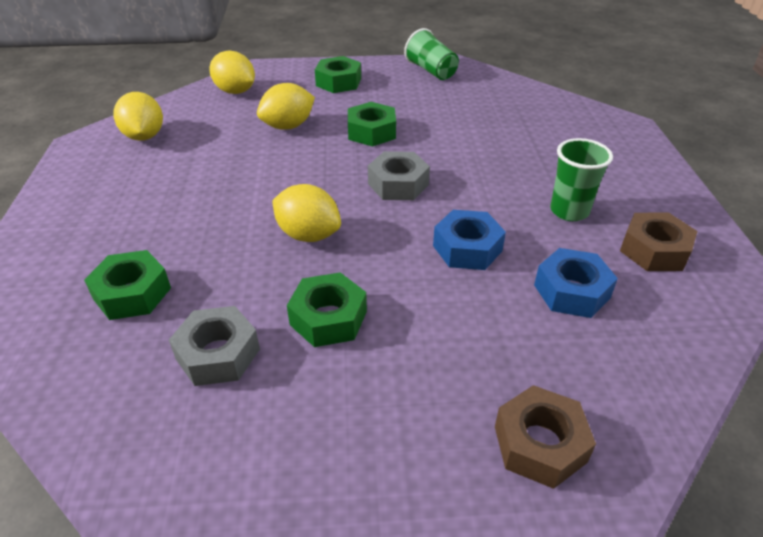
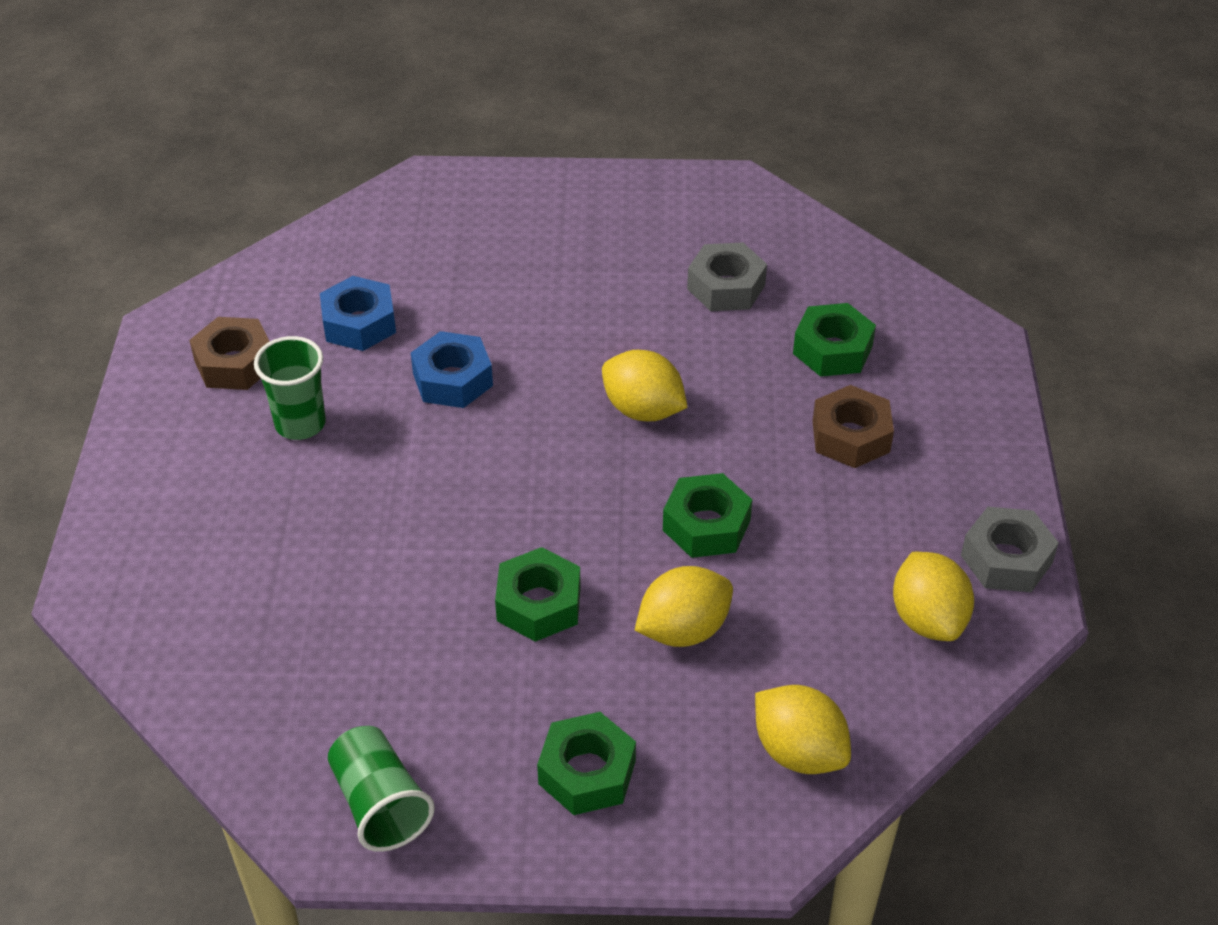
camera: 175 degrees left, 5 degrees up
green nut [287,272,367,347] -> green nut moved to [663,473,752,558]
grey nut [368,151,430,200] -> grey nut moved to [961,507,1059,592]
brown nut [495,385,596,489] -> brown nut moved to [813,385,894,468]

